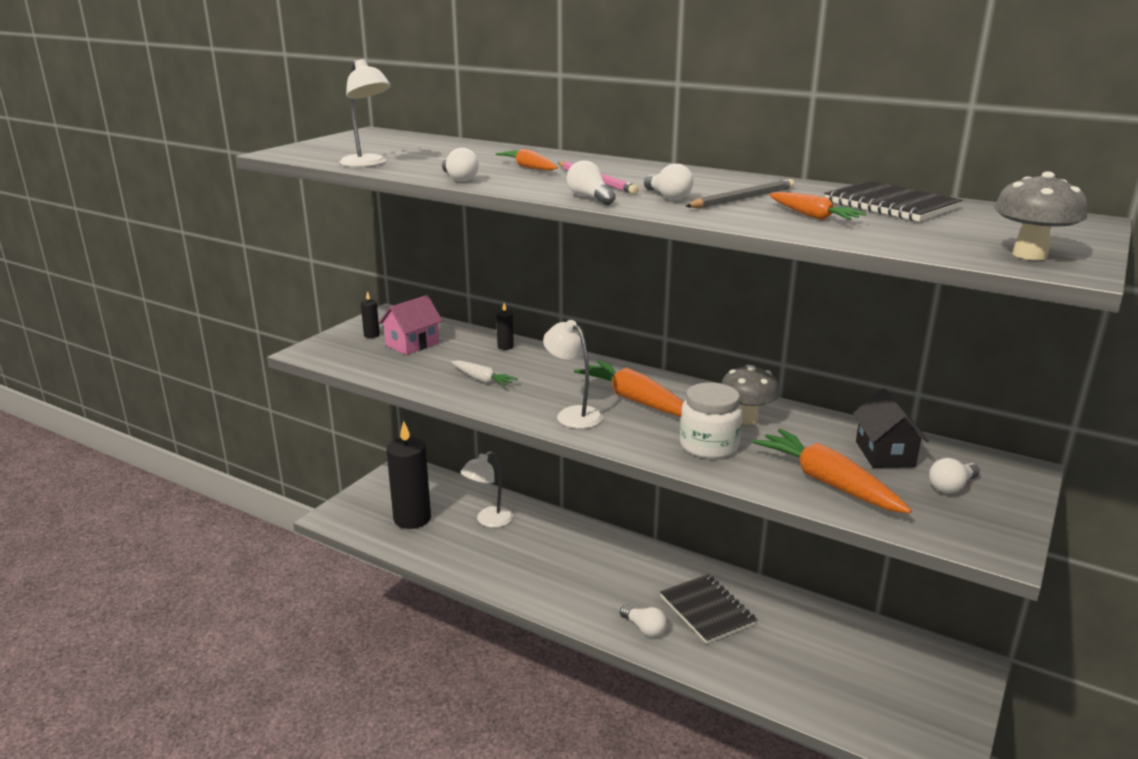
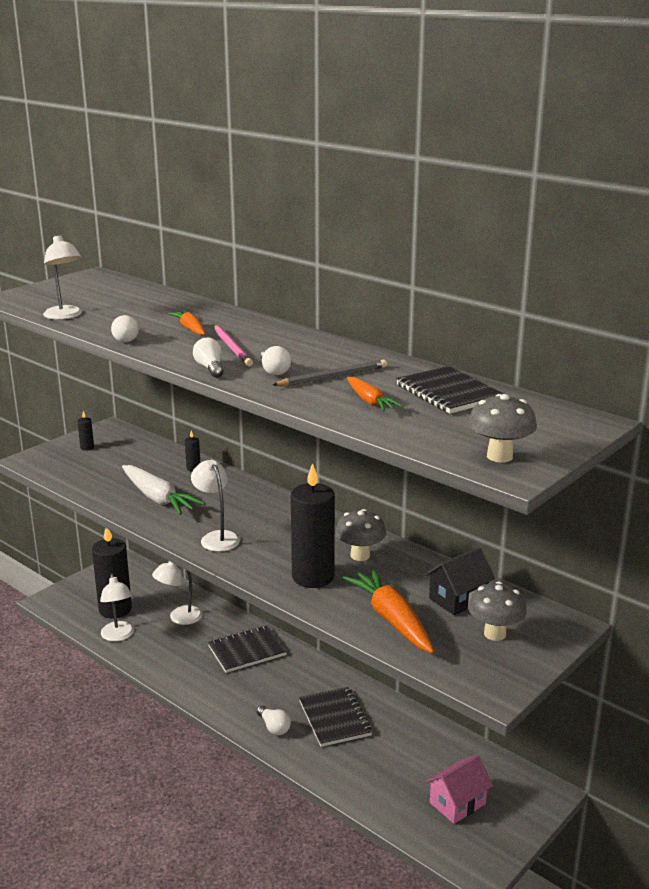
camera: 10 degrees right, 0 degrees up
pink house [379,295,443,355] -> pink house moved to [425,755,493,824]
white carrot [451,360,518,387] -> white carrot [122,465,205,515], size x1.77
orange carrot [574,360,684,417] -> none
white jar [680,383,742,459] -> black candle [291,463,335,588]
black house [853,389,929,468] -> black house turned 45 degrees clockwise [425,547,495,615]
white light bulb [929,458,980,493] -> grey mushroom [468,581,527,641]
none -> white lamp [100,573,134,642]
none -> black notebook [208,625,287,673]

